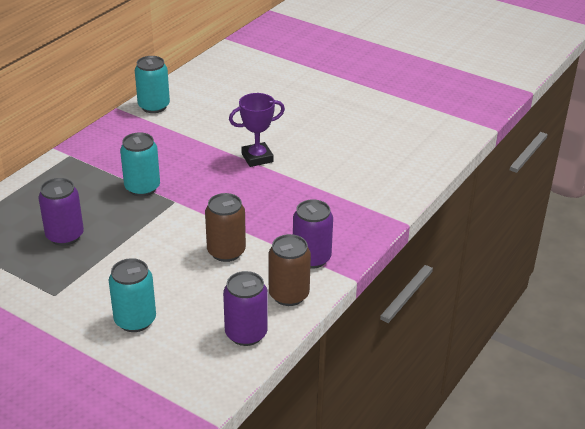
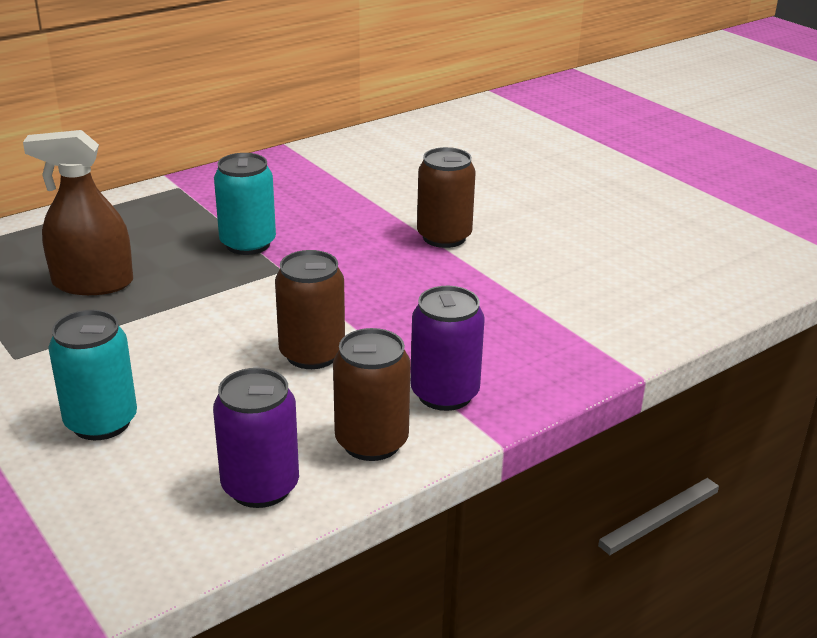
camera: 20 degrees right, 5 degrees down
purple can [38,178,84,246] -> brown spray bottle [23,130,133,295]
turquoise can [135,56,170,113] -> none
purple trophy [229,93,285,167] -> brown can [417,147,476,248]

